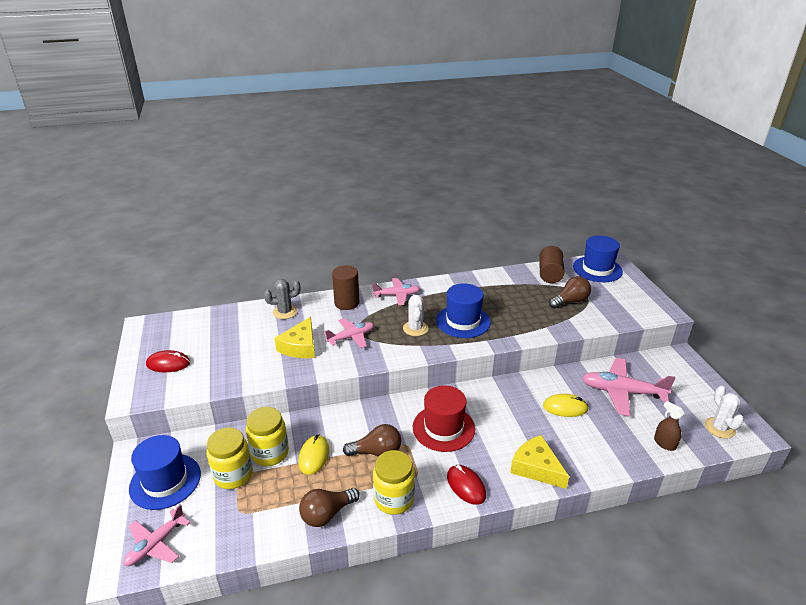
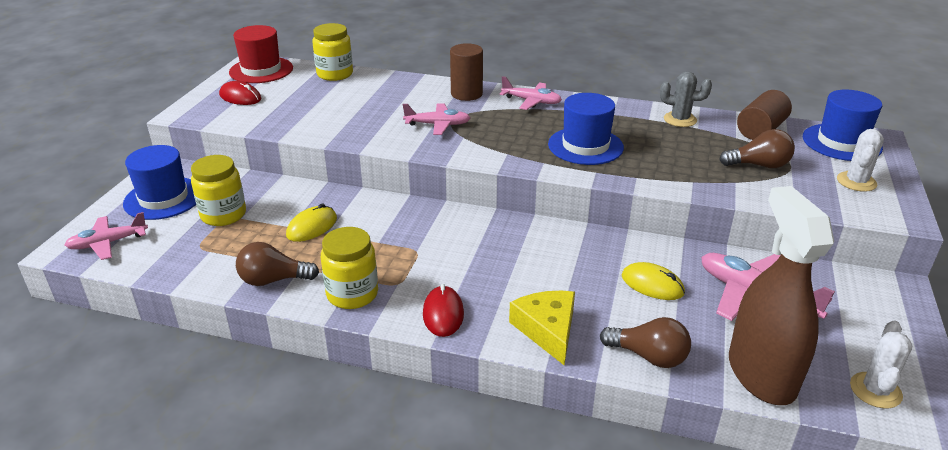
camera: 30 degrees right, 0 degrees up
yellow jar [246,407,289,466] -> yellow jar moved to [312,23,353,81]
grey cactus [264,279,301,319] -> grey cactus moved to [660,71,712,127]
yellow cheese [274,317,315,358] -> none
brown light bulb [343,424,401,456] -> brown light bulb moved to [600,317,691,368]
white cactus [403,295,428,336] -> white cactus moved to [837,129,884,192]
red hat [413,385,475,452] -> red hat moved to [229,25,293,83]
brown spray bottle [654,401,685,451] -> brown spray bottle [729,186,834,405], size x2.47

